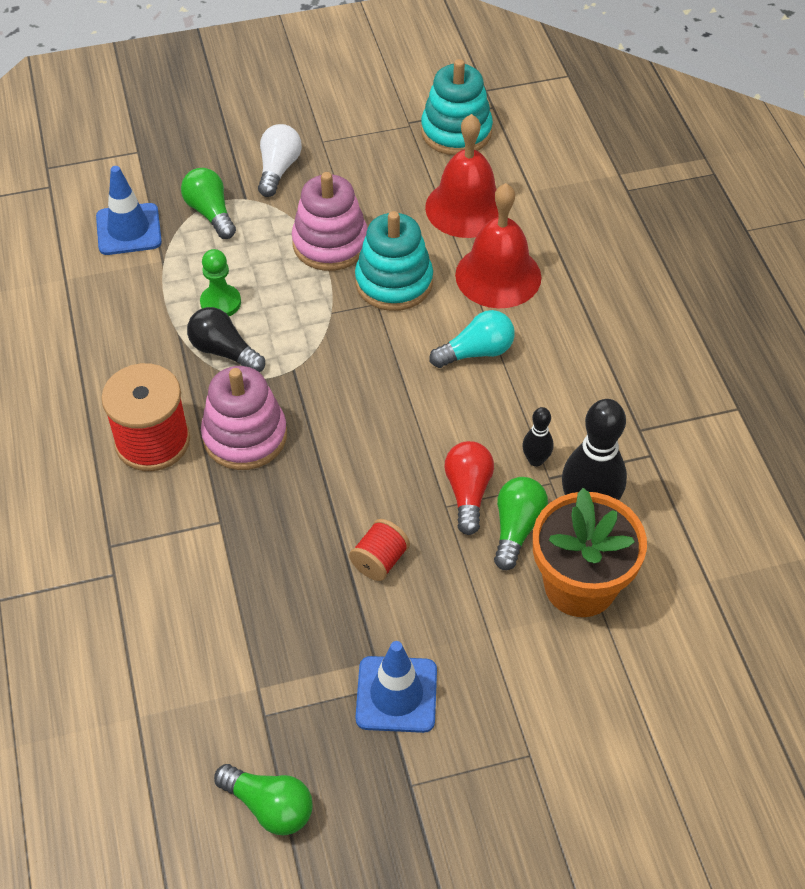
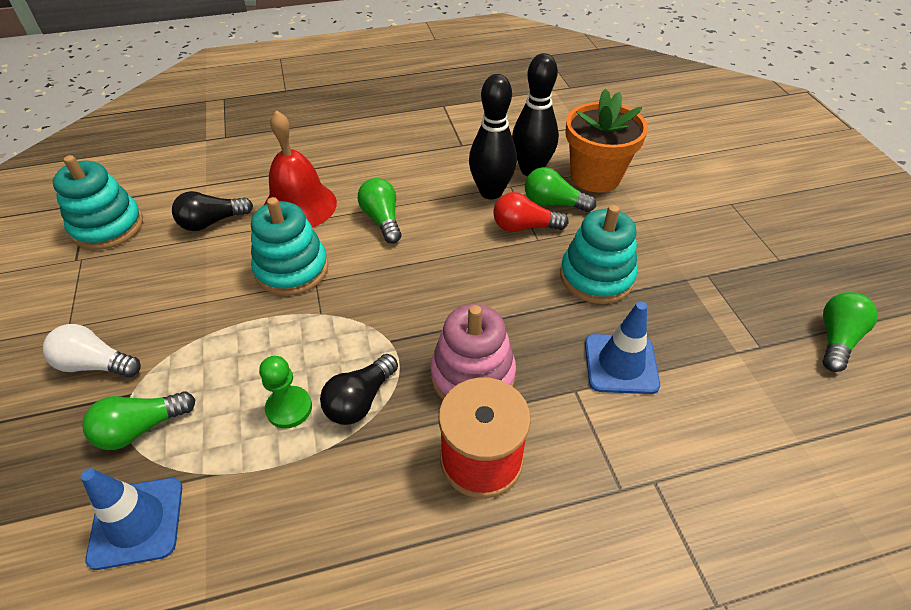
camera: 90 degrees left, 5 degrees down
pink stacking toy [292,172,368,271] -> none
red spool [349,519,410,581] -> turquoise stacking toy [560,205,637,304]
blue traffic cone [356,641,437,733] -> blue traffic cone moved to [585,301,660,394]
red bell [425,114,499,238] -> black light bulb [172,191,253,231]
turquoise light bulb [429,310,515,368] -> green light bulb [358,178,402,243]
black bowling pin [522,407,553,467] -> black bowling pin [469,74,517,200], size x2.00

